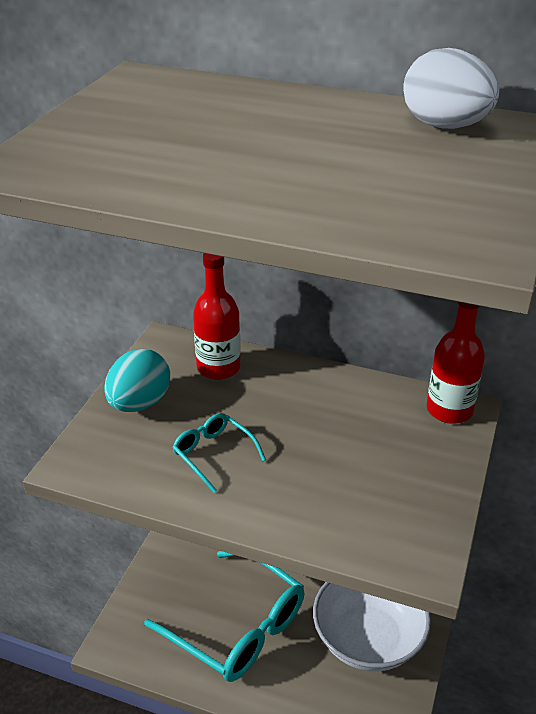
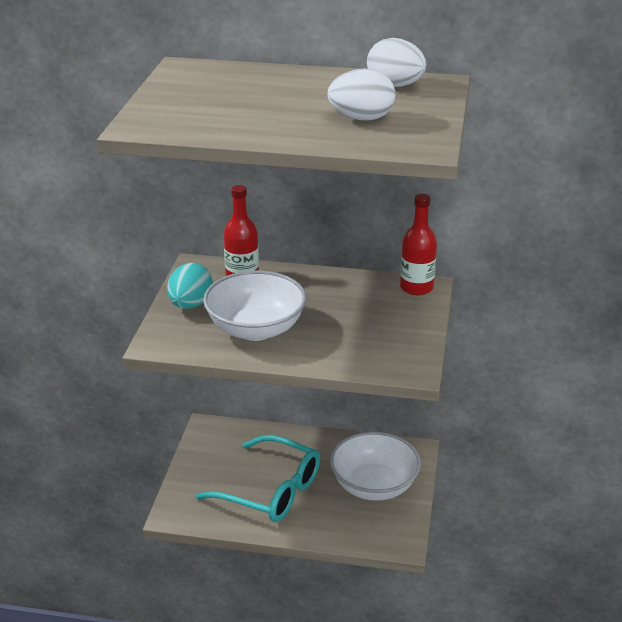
camera: 10 degrees left, 5 degrees down
turquoise glasses [172,413,266,493] -> white bowl [203,271,306,341]
none -> white egg [328,69,395,121]

